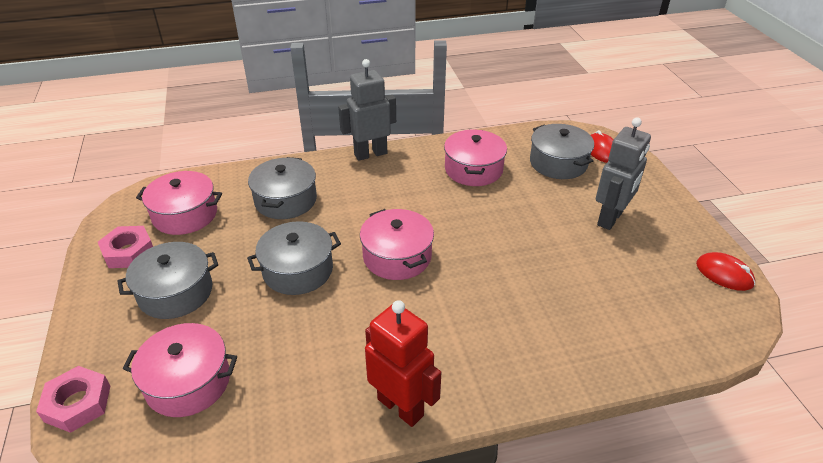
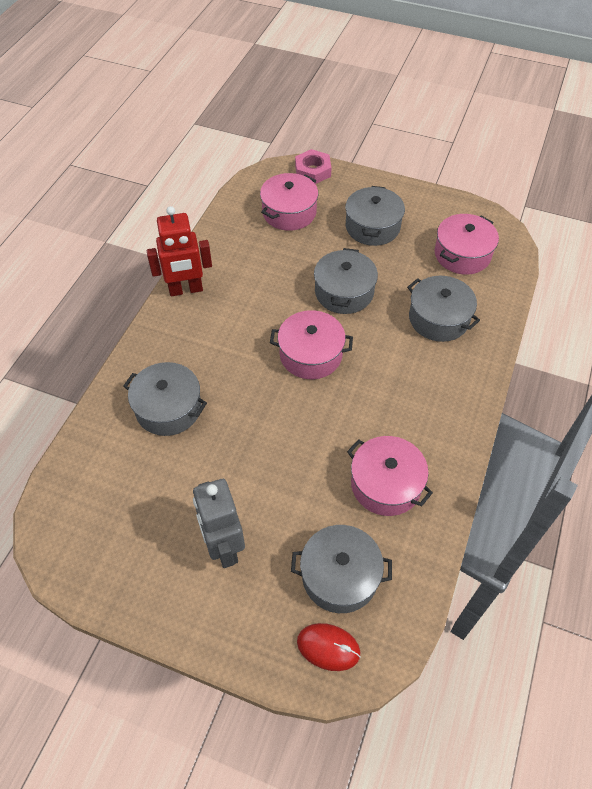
camera: 125 degrees right, 15 degrees up
pink nut [98,226,153,268] -> none
grey robot [338,59,396,161] -> none
red mouse [696,252,755,291] -> none
none -> grey pot [123,362,207,436]

